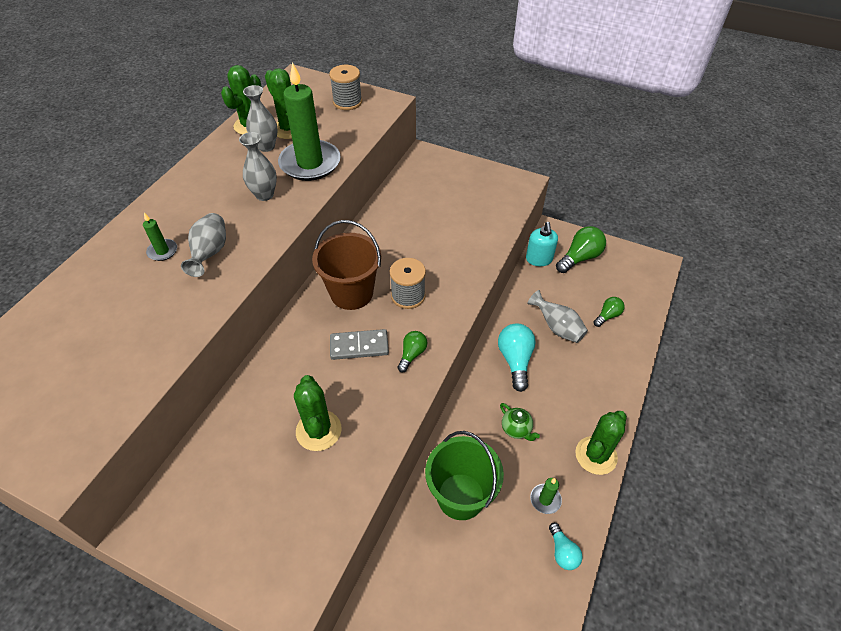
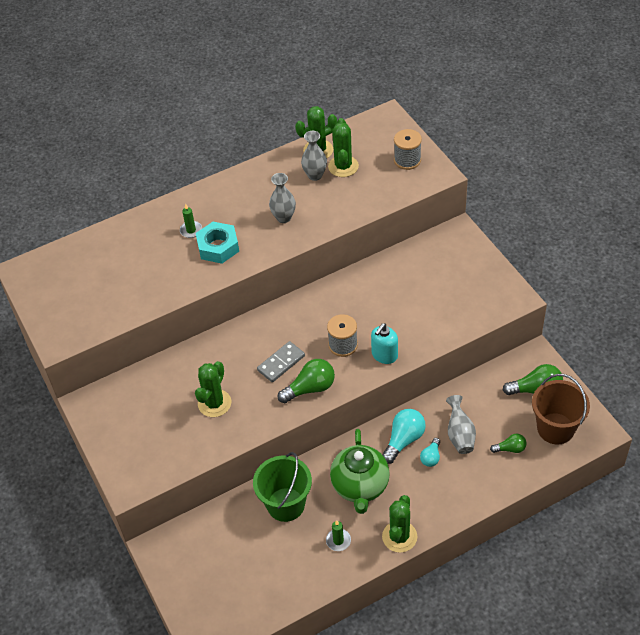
camera: 40 degrees right, 0 degrees up
grey vase [181,213,226,277] -> turquoise nut [196,222,239,264]
green candle [278,62,341,181] -> none
brown bucket [312,220,381,310] -> brown bucket moved to [532,374,590,445]
grey domino [330,329,389,360] -> grey domino turned 75 degrees counterclockwise [257,341,305,382]
green light bulb [397,331,427,373] -> green light bulb [278,359,335,403], size x1.71
green teapot [500,403,540,441] -> green teapot [330,429,390,514], size x2.24
turquoise soap dispenser [526,222,558,266] -> turquoise soap dispenser moved to [371,323,398,364]
turquoise light bulb [549,523,583,570] -> turquoise light bulb moved to [420,438,440,467]
green cactus [575,411,627,475] -> green cactus turned 60 degrees counterclockwise [382,495,417,553]

